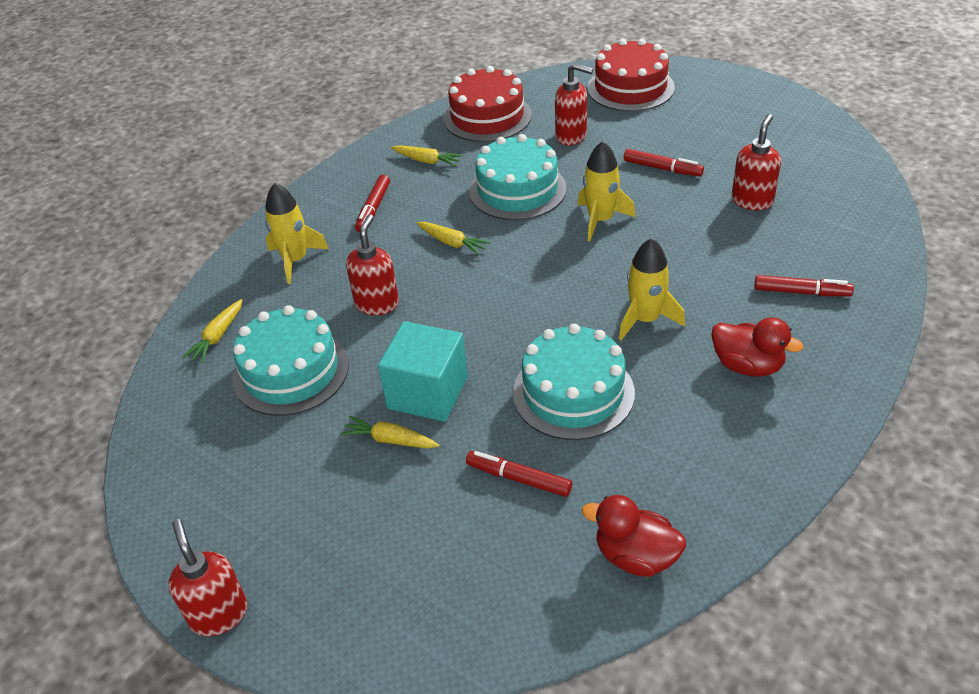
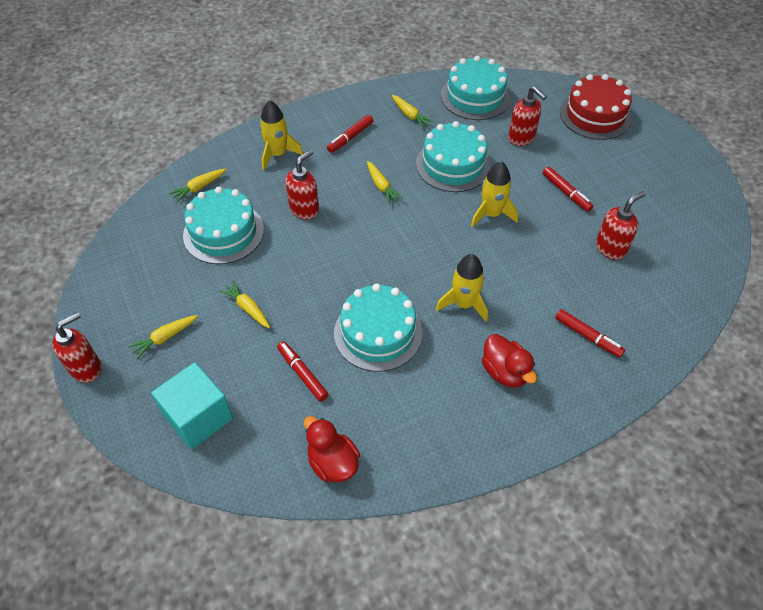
camera: 25 degrees right, 10 degrees up
red soap dispenser [168,519,248,636] -> red soap dispenser turned 45 degrees clockwise [52,312,102,383]
turquoise cube [378,321,468,422] -> turquoise cube moved to [151,362,233,450]
red cake [443,66,532,142] -> turquoise cake [441,56,510,120]
none -> yellow carrot [128,315,198,359]

